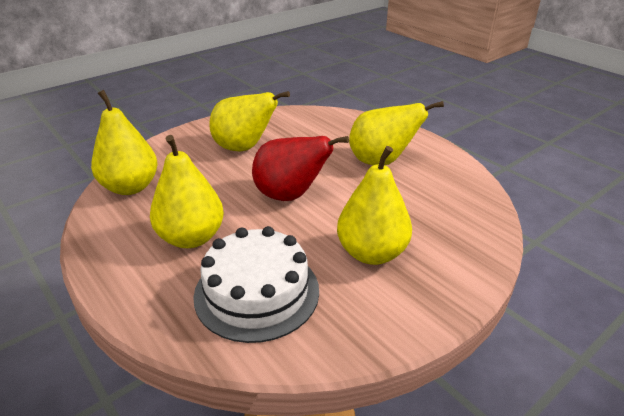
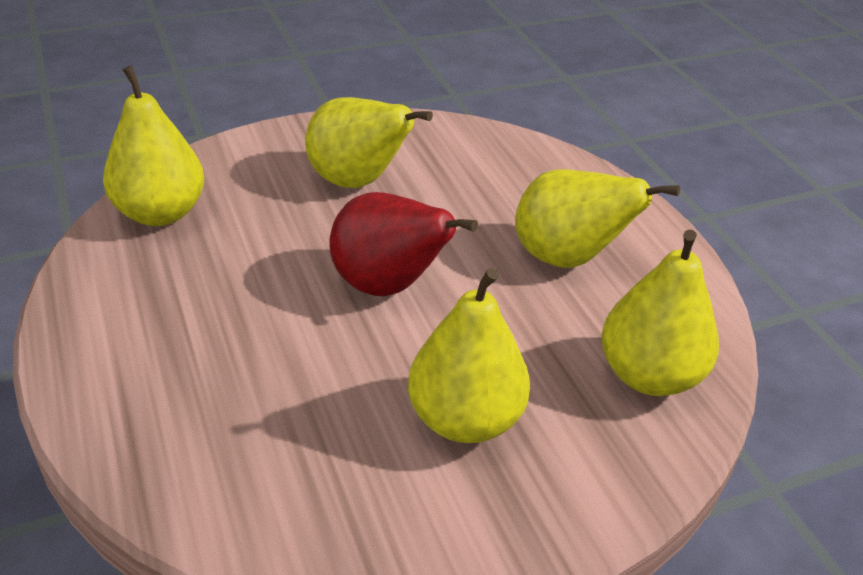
camera: 15 degrees right, 5 degrees up
yellow pear [150,135,224,248] -> yellow pear moved to [601,230,719,396]
white cake [193,226,319,343] -> none

